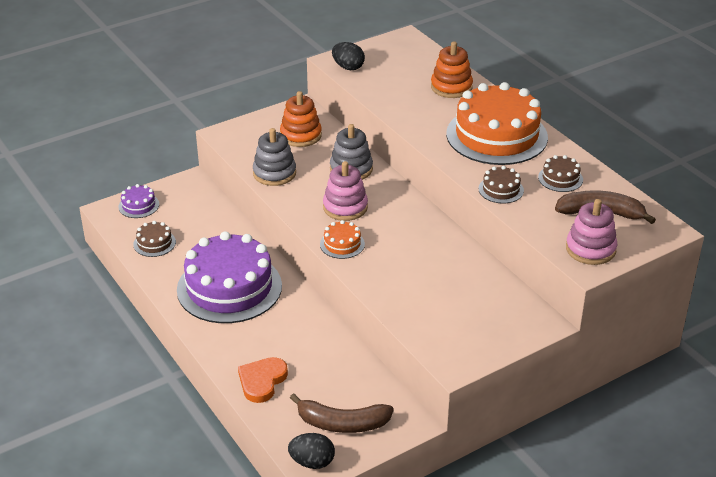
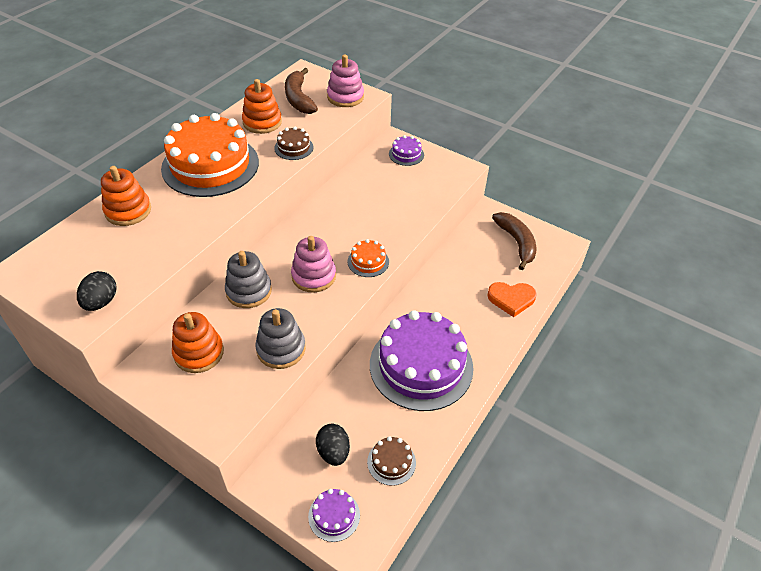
camera: 115 degrees left, 10 degrees up
black egg [288,433,335,469] -> black egg moved to [316,424,350,466]
brown cake [538,155,583,192] -> orange stacking toy [242,79,282,134]
none -> purple cake [389,135,424,166]

